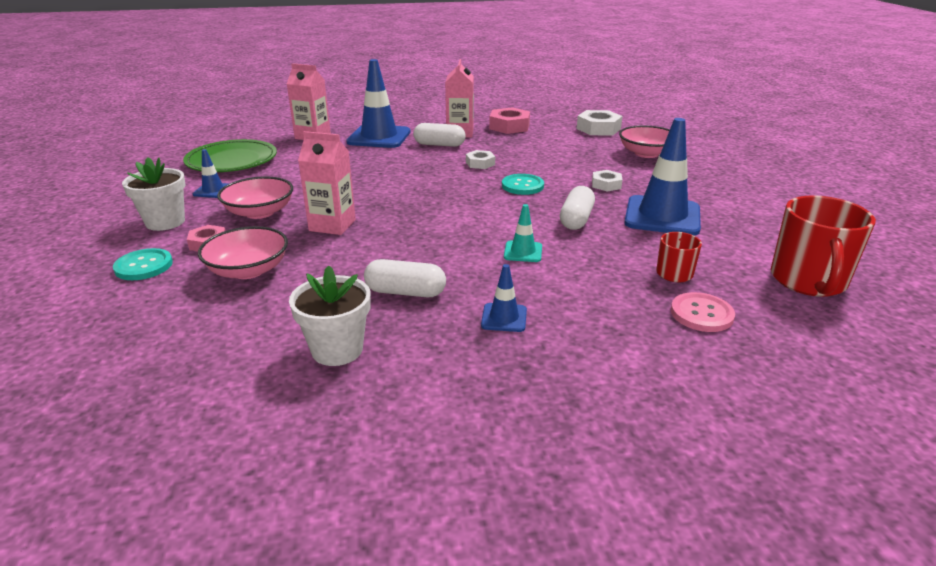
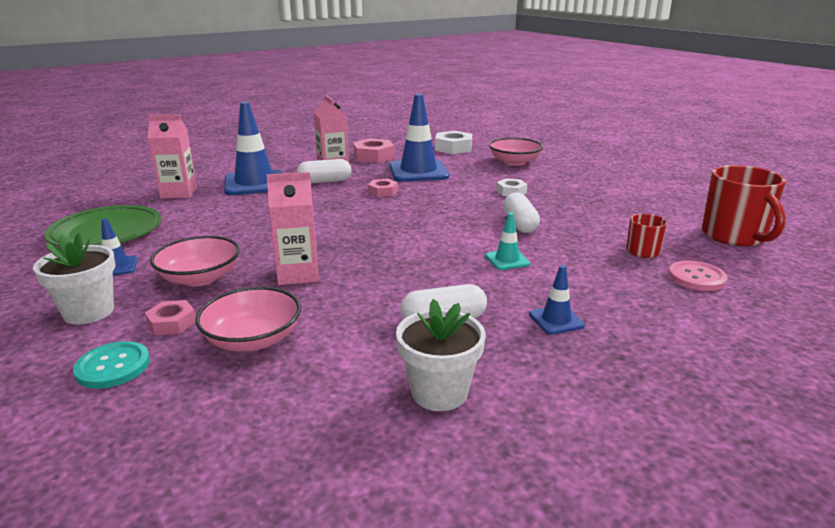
camera: 25 degrees left, 5 degrees down
white nut [466,150,495,169] -> pink nut [368,179,398,197]
turquoise button [502,174,544,195] -> none
blue traffic cone [625,118,701,236] -> blue traffic cone moved to [389,94,449,182]

